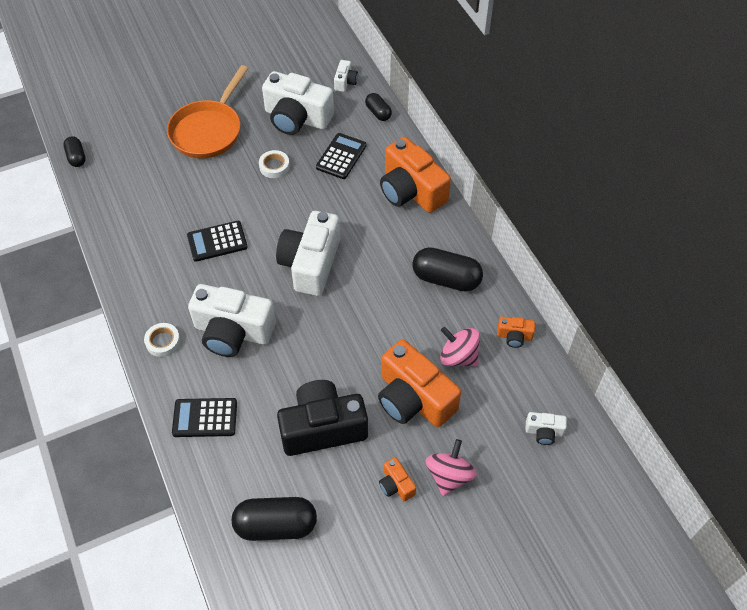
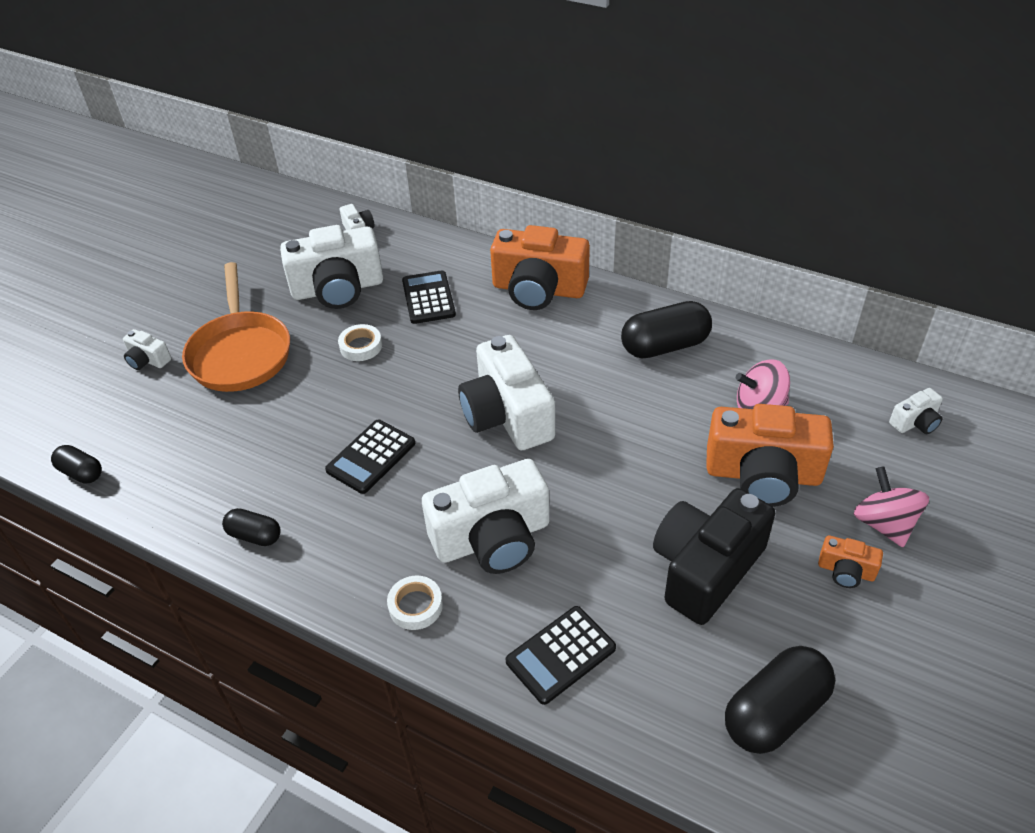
camera: 35 degrees left, 10 degrees down
black capsule [365,93,392,121] -> black capsule moved to [222,508,281,546]
orange camera [497,317,535,348] -> none
none -> white camera [123,329,171,370]

